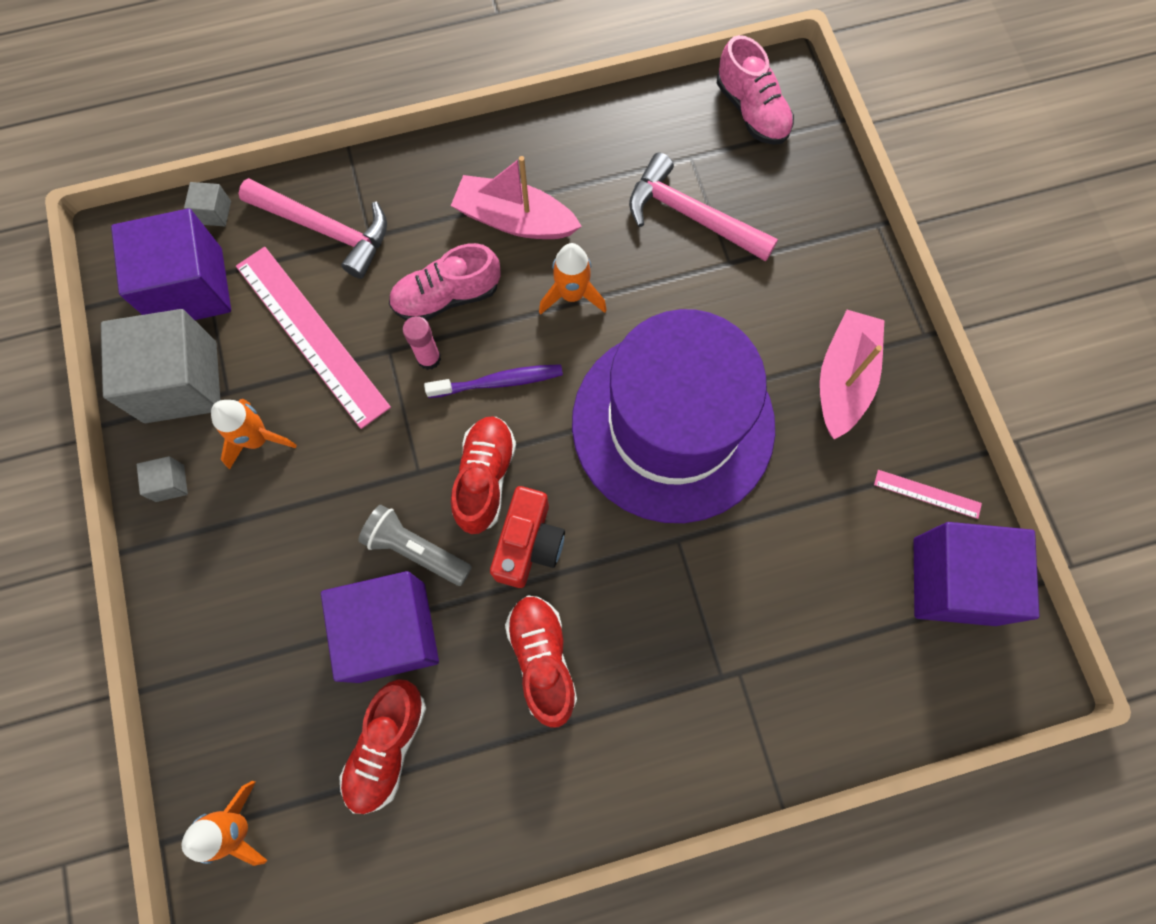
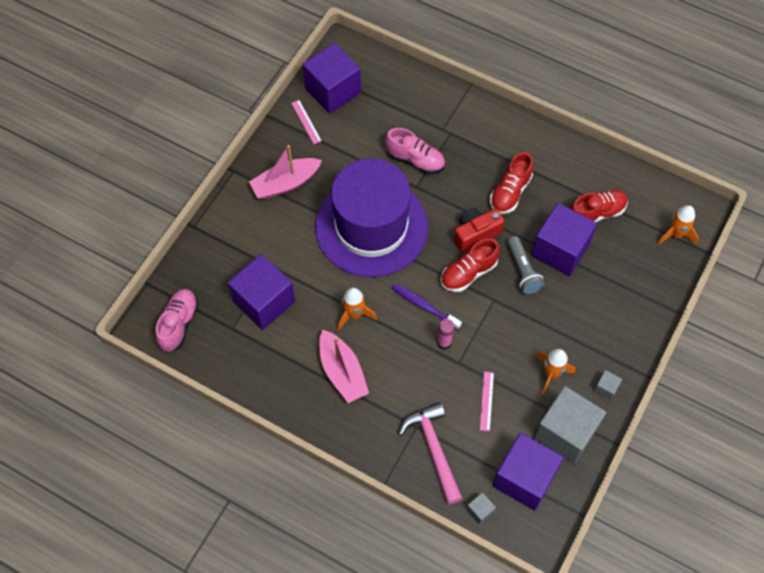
camera: 135 degrees left, 10 degrees down
pink ruler [236,247,391,429] -> pink ruler [480,371,494,431], size x0.45
pink shoe [389,243,500,321] -> pink shoe moved to [385,128,445,174]
pink hammer [629,153,778,262] -> purple cube [228,254,295,330]

